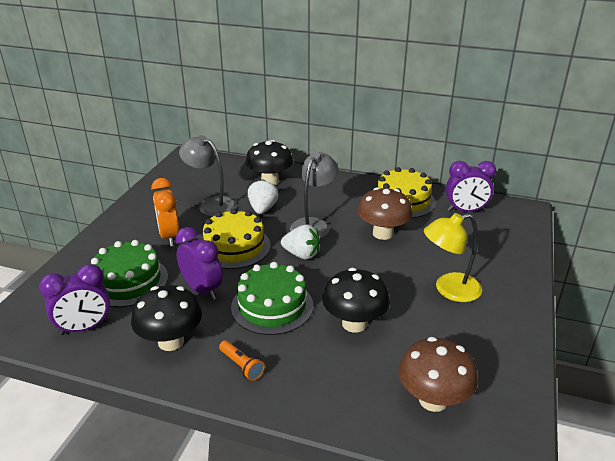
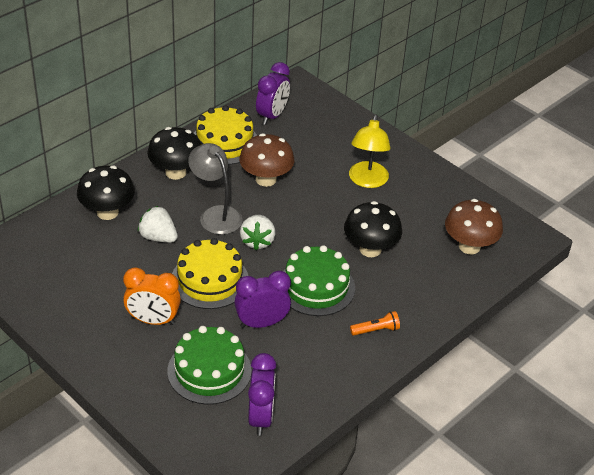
camera: 65 degrees left, 10 degrees up
black mushroom [131,285,202,351] -> black mushroom moved to [147,127,201,180]
grey lamp [179,135,237,217] -> none
white strawberry [281,225,321,260] -> white strawberry turned 135 degrees clockwise [240,215,275,250]

